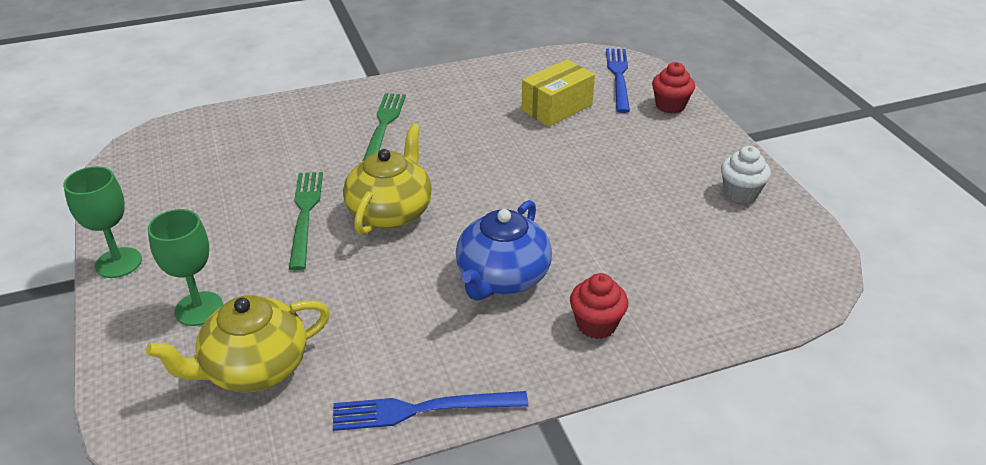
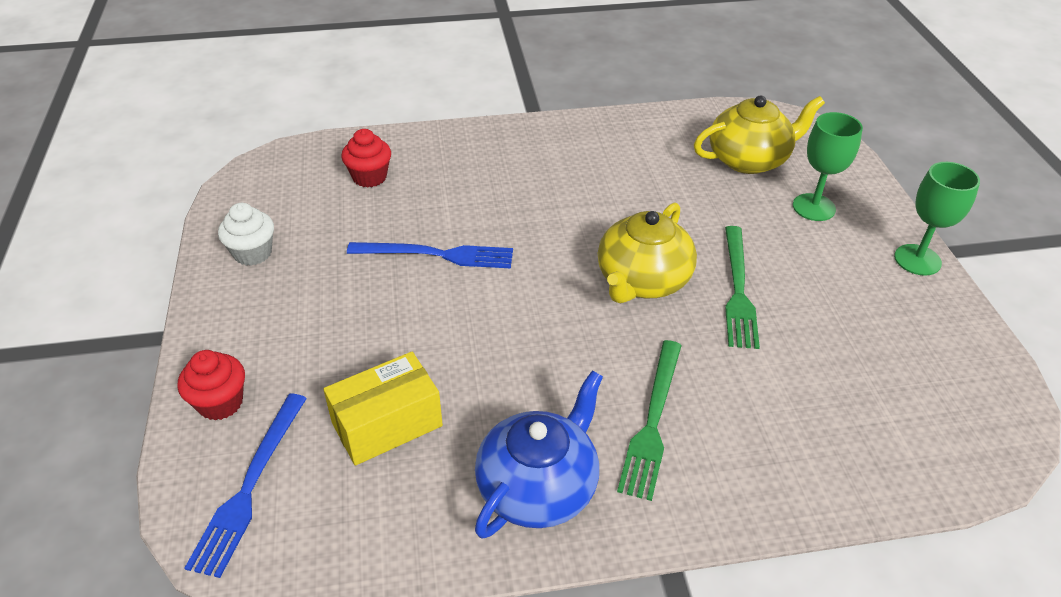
camera: 170 degrees left, 5 degrees up
blue fork [333,391,528,431] -> blue fork moved to [347,242,513,269]
blue teapot [456,200,552,301] -> blue teapot moved to [475,371,603,539]
red cupcake [570,273,628,339] -> red cupcake moved to [341,129,391,188]

